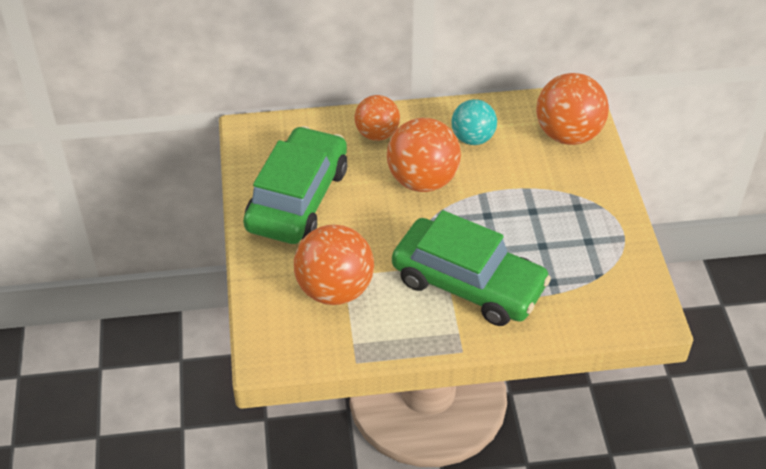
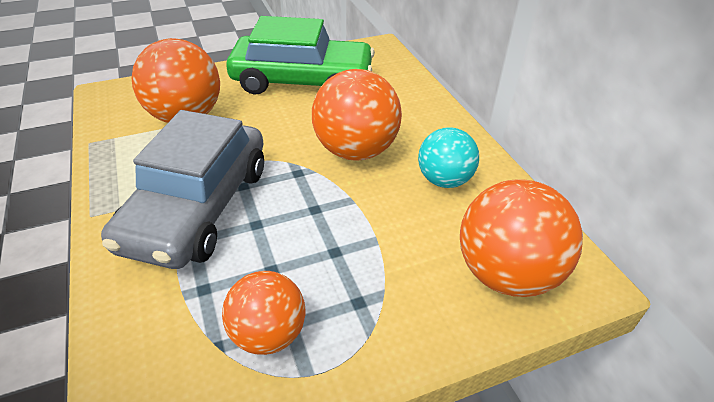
camera: 75 degrees right, 5 degrees down
orange ball [355,95,400,141] -> orange ball moved to [222,271,305,355]
green car [392,210,551,326] -> grey car [101,110,264,269]

